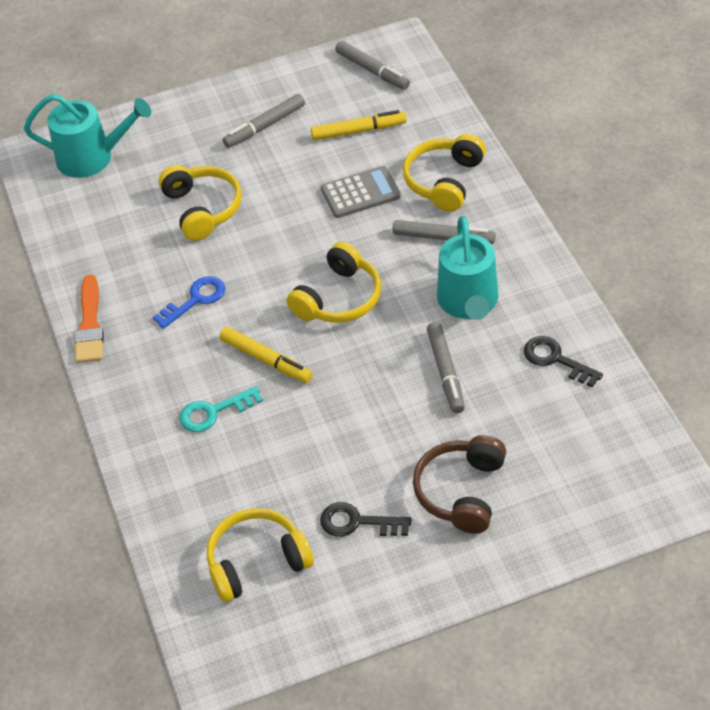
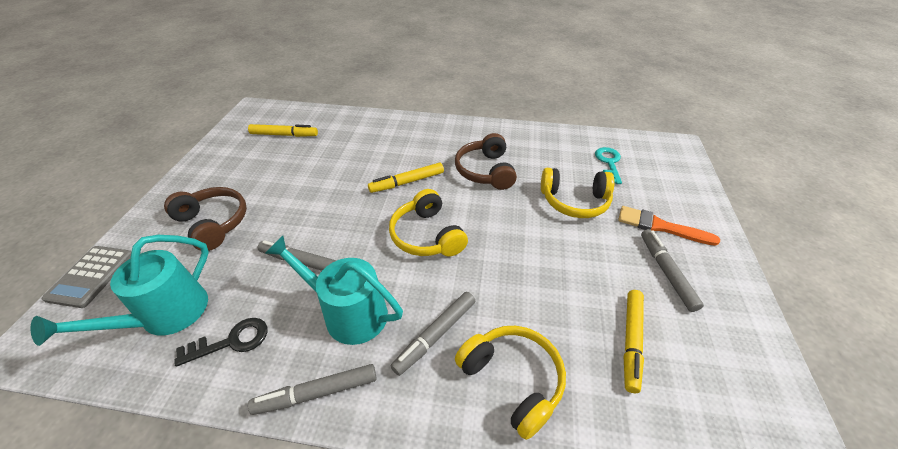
camera: 115 degrees right, 5 degrees down
turquoise watering can [24,94,151,178] -> turquoise watering can moved to [30,235,209,346]
orange brush [74,275,104,363] -> orange brush moved to [618,206,720,246]
blue key [153,276,225,329] -> brown headphones [455,133,517,190]
turquoise key [179,386,263,432] -> turquoise key moved to [595,147,622,184]
yellow headphones [207,508,314,602] -> yellow marker [248,124,318,137]
black key [320,502,411,537] -> none
grey calculator [321,166,401,218] -> grey calculator moved to [41,246,131,308]
grey marker [335,41,410,90] -> grey marker moved to [248,364,377,415]

